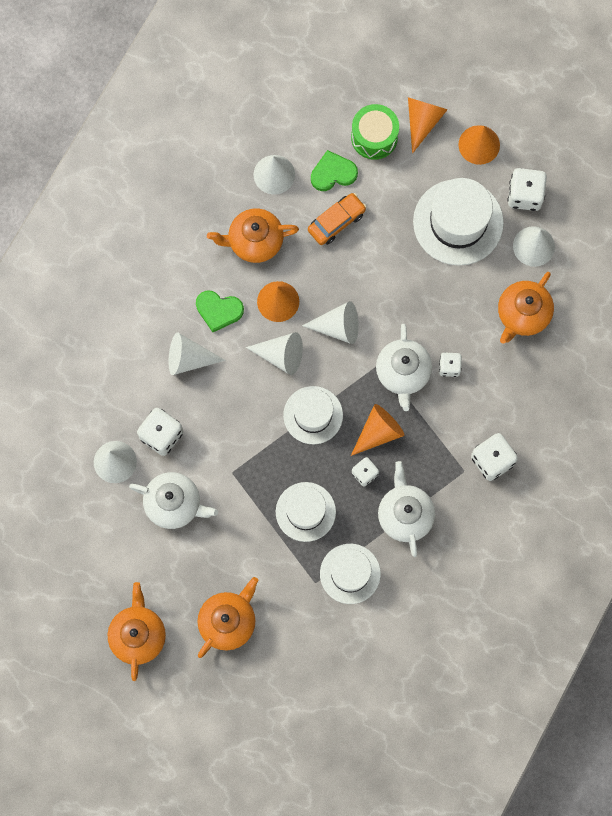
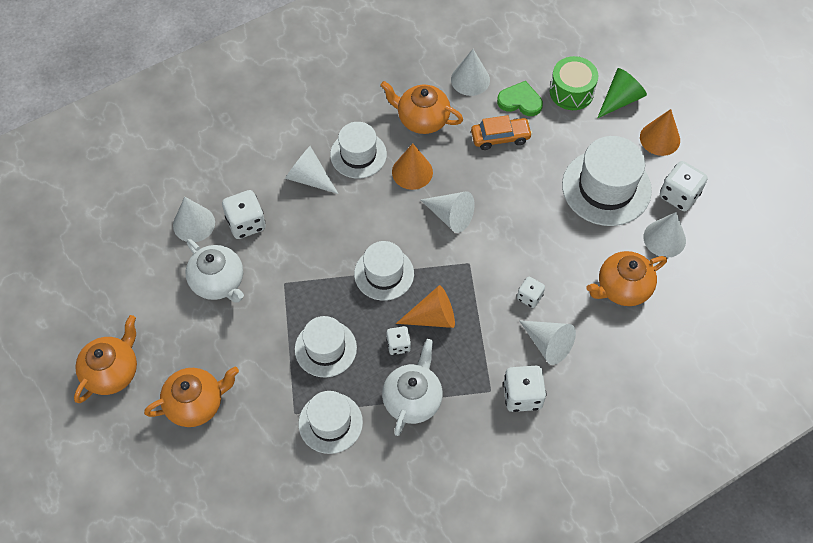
camera: 30 degrees right, 15 degrees down
green heart [196,291,244,332] -> white hat [330,122,387,178]
white cone [246,332,303,375] -> white cone moved to [519,320,576,365]
white teapot [376,324,432,411] -> none
orange cone [408,98,448,154] -> green cone [597,68,647,118]

